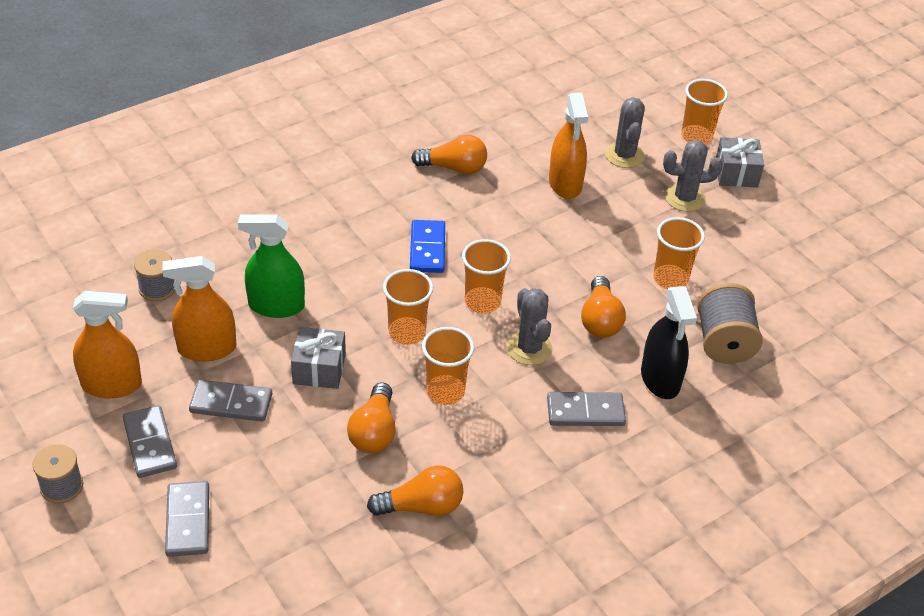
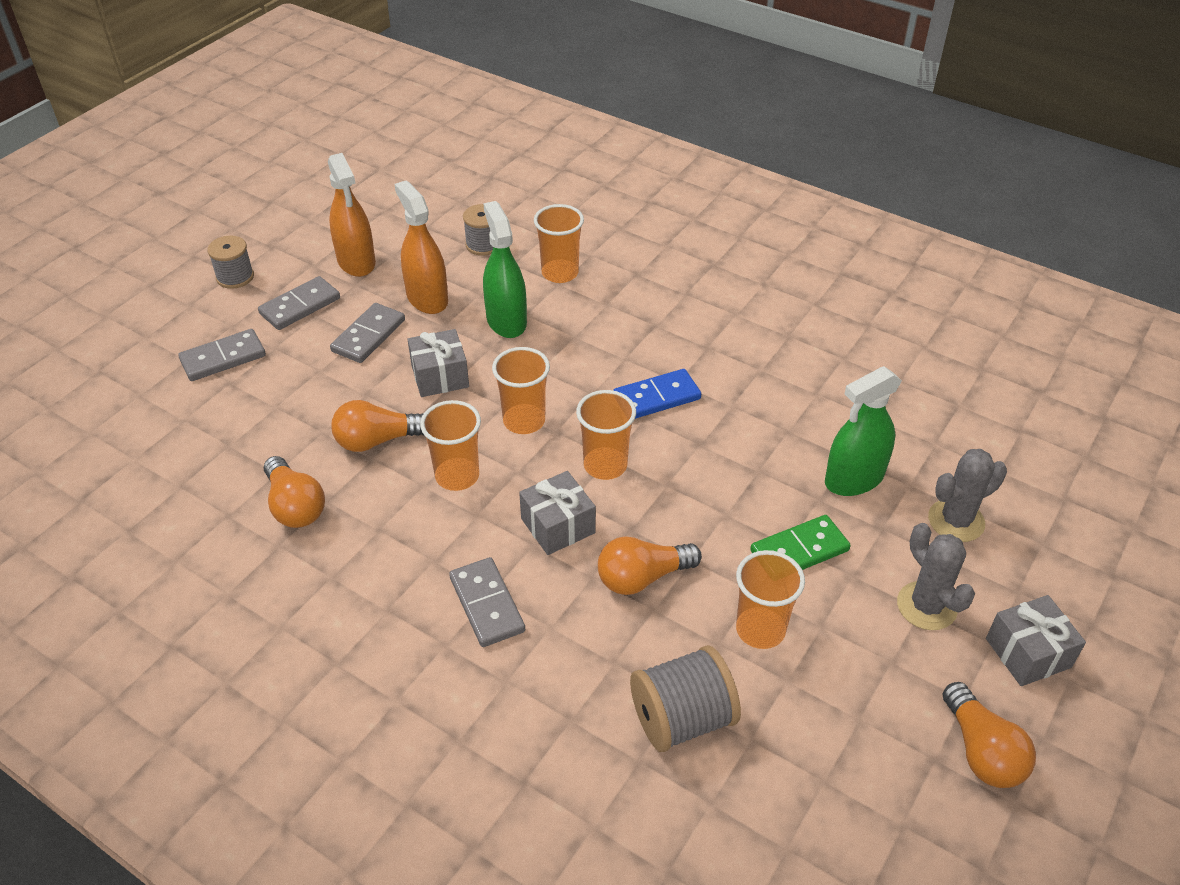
camera: 70 degrees right, 0 degrees up
grey domino [189,380,272,422] -> grey domino turned 45 degrees clockwise [330,303,405,363]
orange light bulb [411,135,487,174] -> orange light bulb moved to [943,682,1036,788]
grey cactus [507,288,552,365] -> grey gift [519,471,596,555]
orange spray bottle [549,93,588,199] -> green spray bottle [825,366,902,496]
black spray bottle [641,286,697,399] -> none
orange cup [681,79,728,145] -> orange cup moved to [534,204,584,283]
none -> green domino [750,515,851,570]

